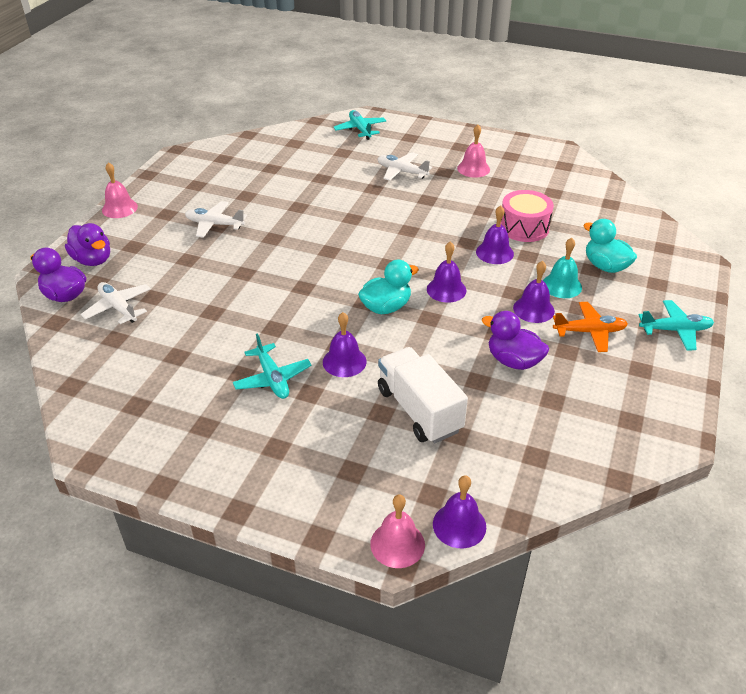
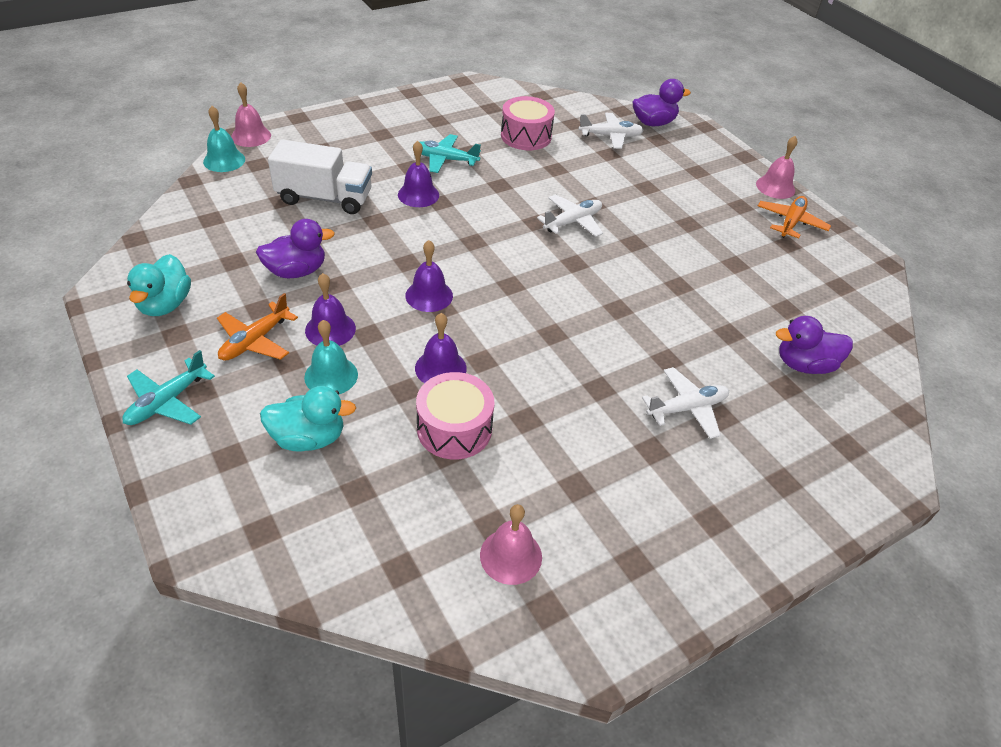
camera: 125 degrees right, 5 degrees up
purple duck [65,223,110,266] -> purple duck moved to [776,316,853,374]
white plane [185,201,247,238] -> white plane moved to [537,194,603,237]
turquoise plane [333,110,386,140] -> none
turquoise duck [358,260,419,315] -> turquoise duck moved to [127,254,191,316]
purple bell [433,475,486,548] -> turquoise bell [203,106,245,172]
pink bell [457,125,490,178] -> pink bell moved to [480,504,542,585]
none -> pink drum [501,96,555,150]
none -> orange plane [758,196,831,238]

